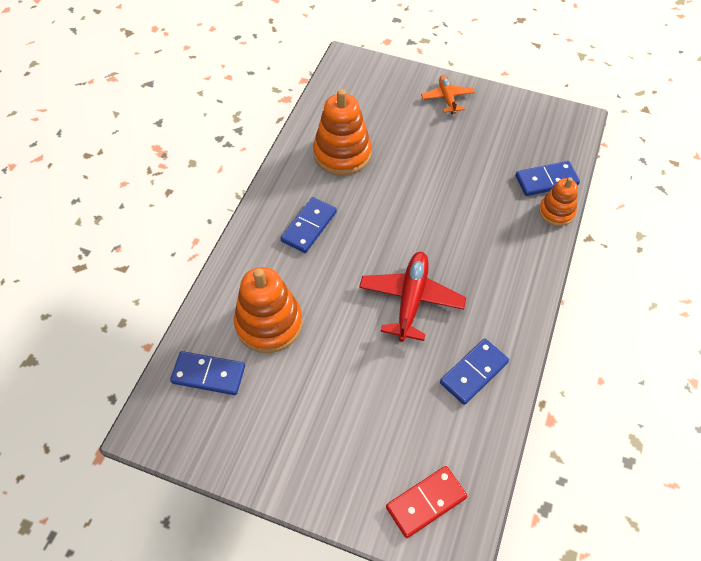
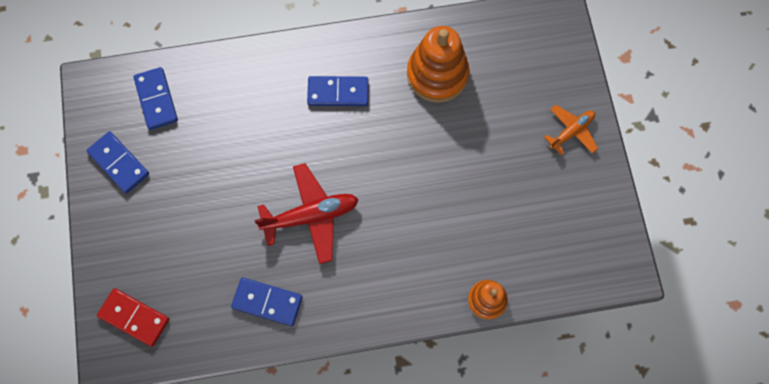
camera: 60 degrees right, 15 degrees up
orange stacking toy [234,267,303,353] -> none
blue domino [516,161,580,196] -> blue domino moved to [86,131,149,194]

